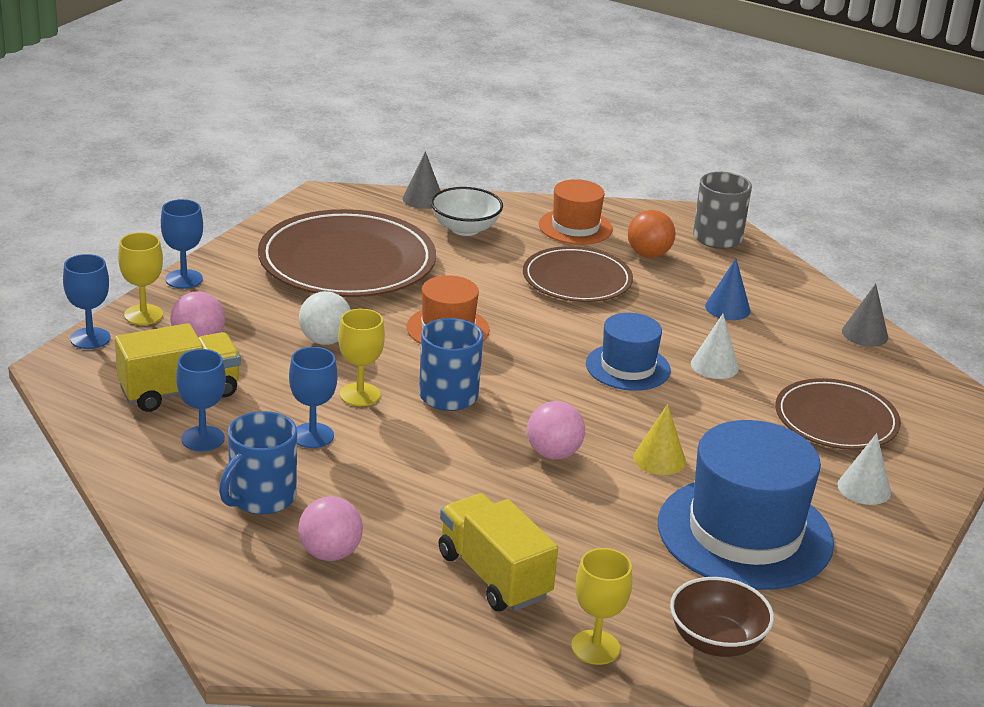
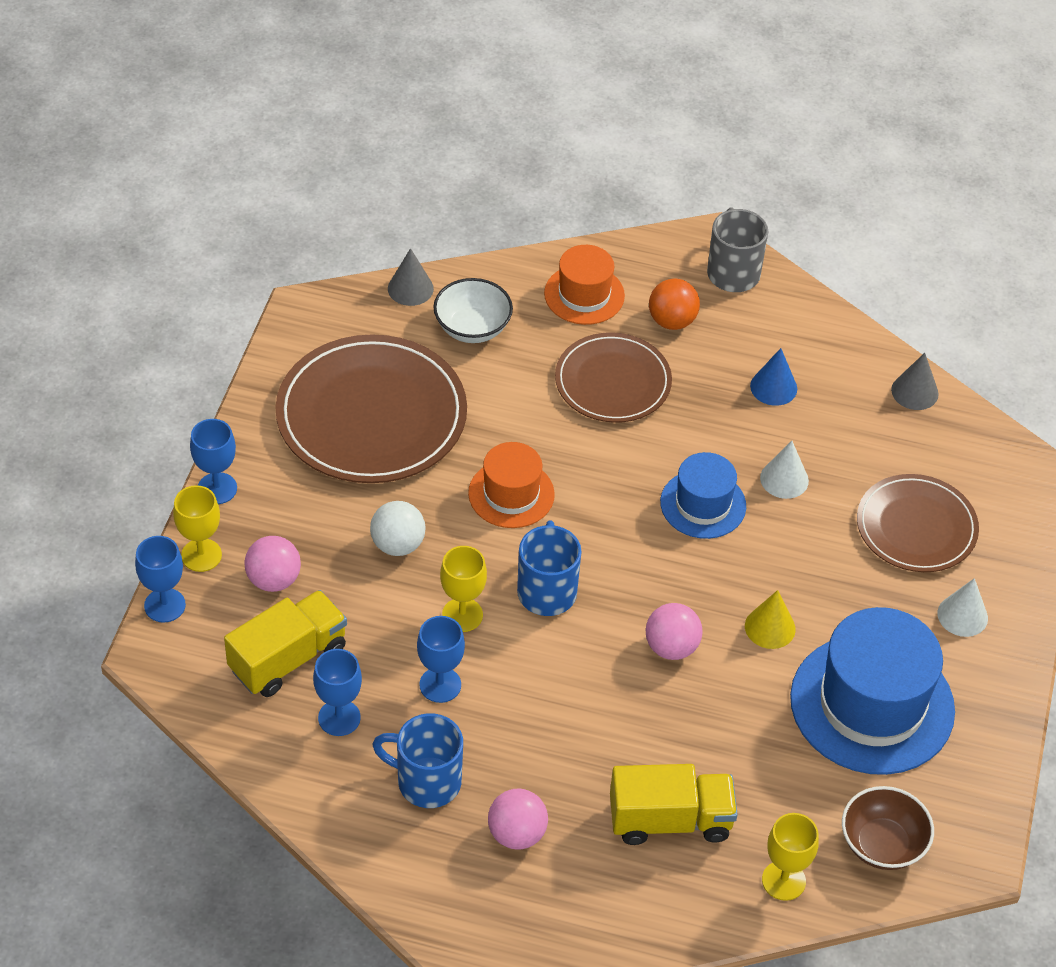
camera: 15 degrees left, 20 degrees up
blue mug [219,411,297,514] -> blue mug turned 90 degrees clockwise [372,713,463,808]
yellow truck [438,493,558,611] -> yellow truck turned 135 degrees clockwise [610,764,738,845]

